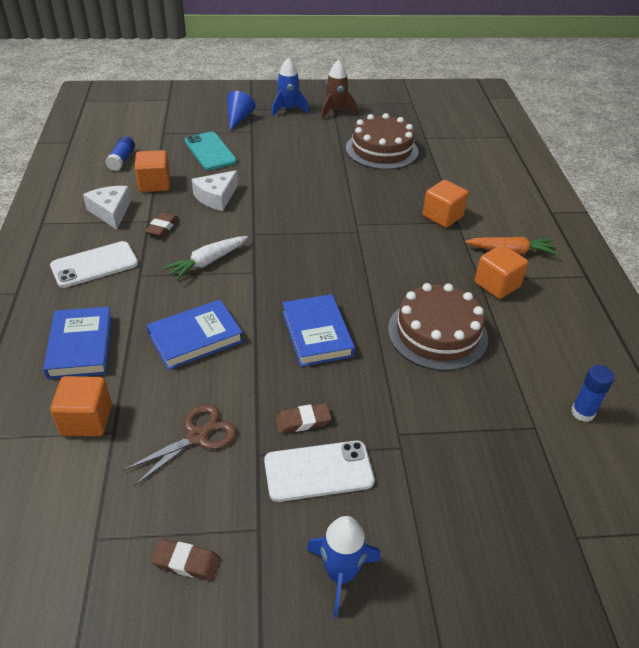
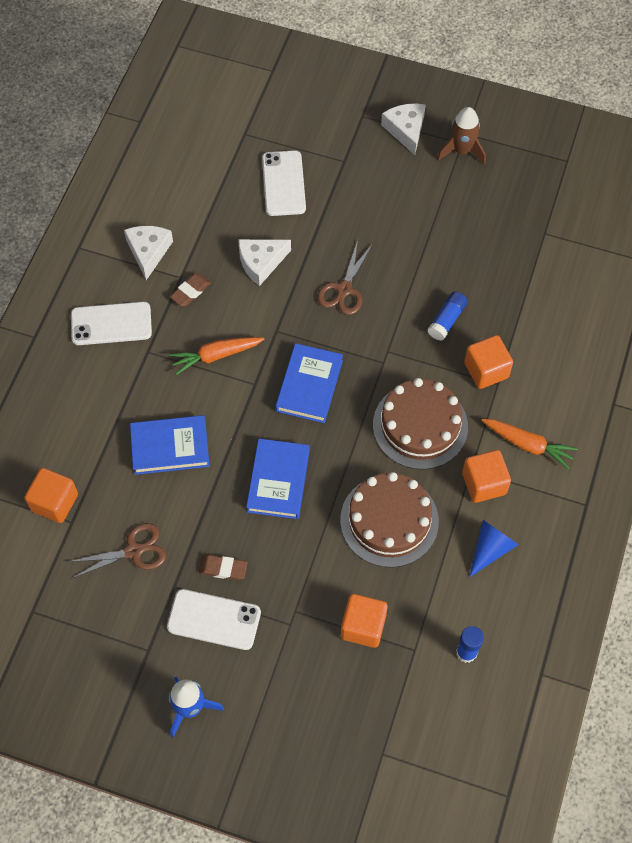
camera: 25 degrees right, 20 degrees up
blue book [43,307,112,379] -> blue book moved to [276,343,343,423]
blue glue stick [105,136,135,171] -> blue glue stick moved to [428,291,468,341]
orange cube [134,150,170,192] -> orange cube moved to [341,594,388,648]
brown eraser [151,539,220,581] -> none
white carrot [163,236,248,280] -> orange carrot [169,337,264,375]
turquoise phone [185,132,237,170] -> white phone [262,150,306,216]
blue cone [227,91,256,131] -> blue cone moved to [469,520,519,577]
blue rocket [271,57,309,116] -> white cheese [381,103,426,155]
brown cake [346,113,419,170] -> brown cake moved to [373,378,468,470]
none -> brown scissors [317,240,372,315]

